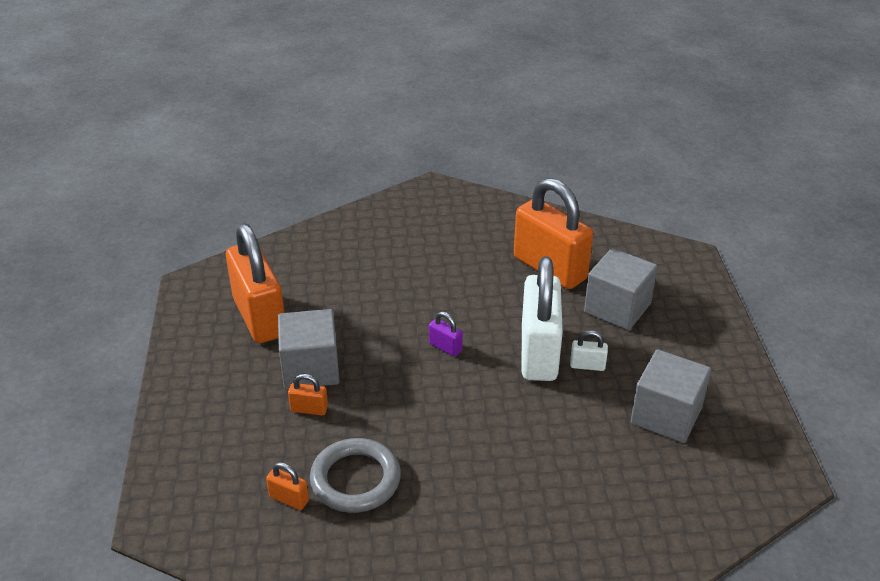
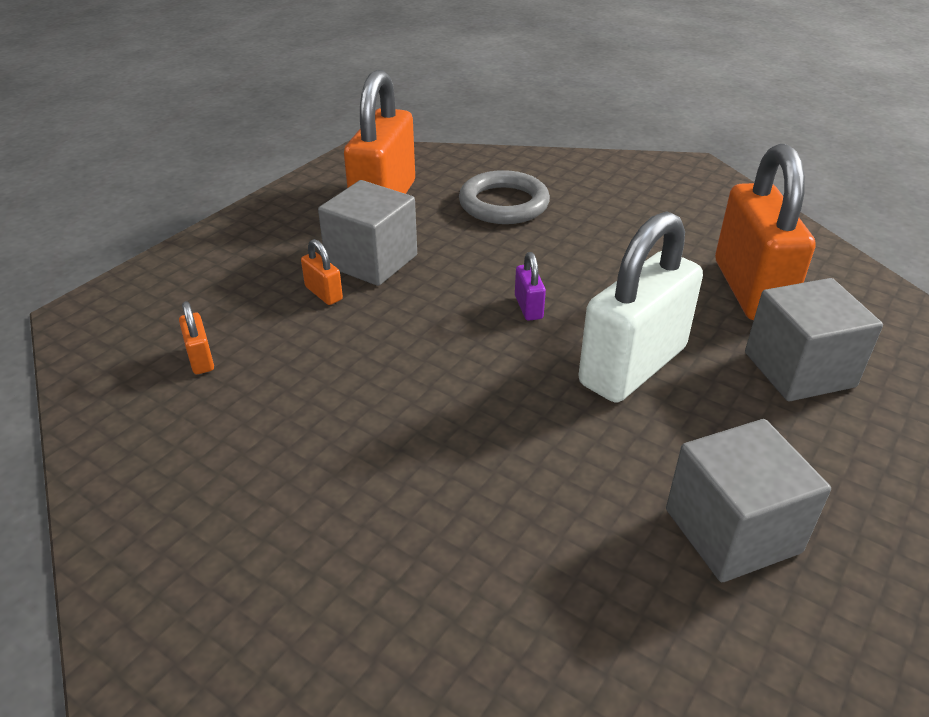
camera: 40 degrees right, 0 degrees up
grey ring [310,438,401,513] -> grey ring moved to [459,170,550,224]
white padlock [570,330,608,371] -> none

